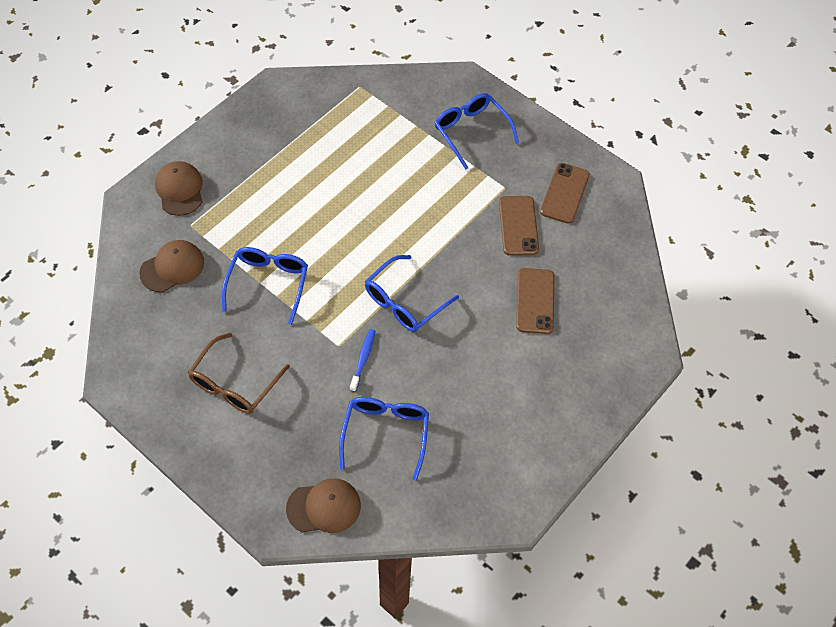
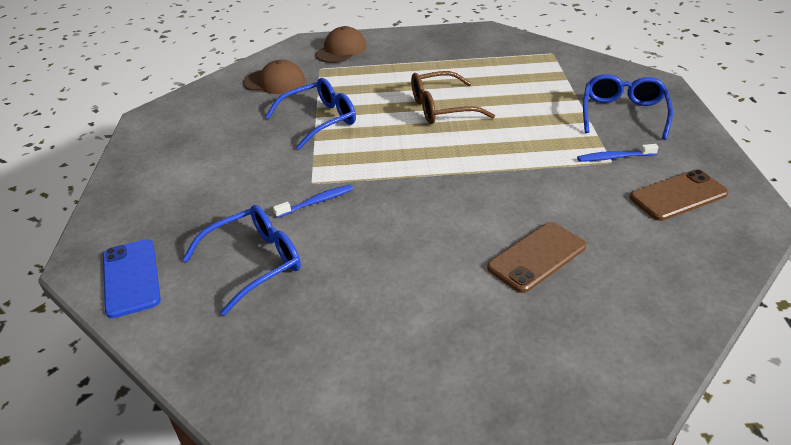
camera: 50 degrees right, 20 degrees down
brown glasses [188,333,290,414] -> brown glasses moved to [411,71,495,124]
brown cap [286,479,361,533] -> blue phone [103,239,161,318]
blue glasses [365,255,459,332] -> none
brown phone [499,196,539,256] -> none
none -> blue toothbrush [577,144,658,162]

